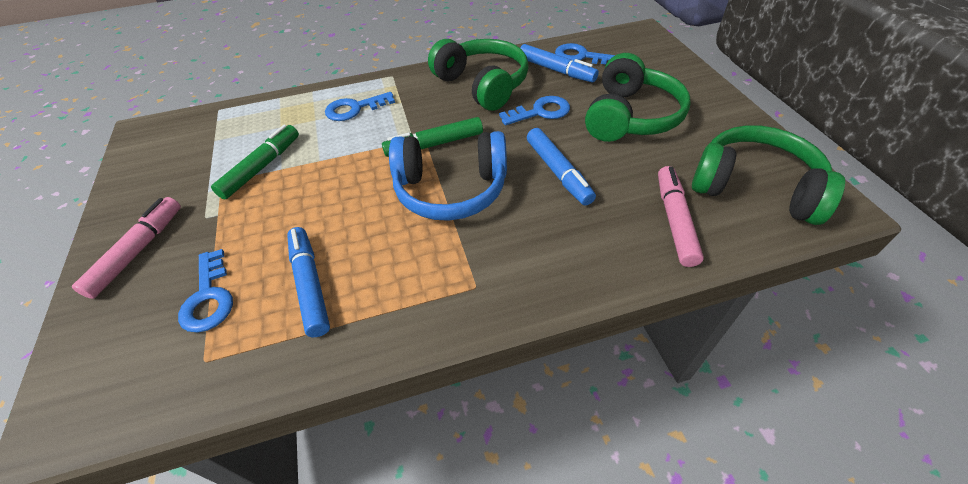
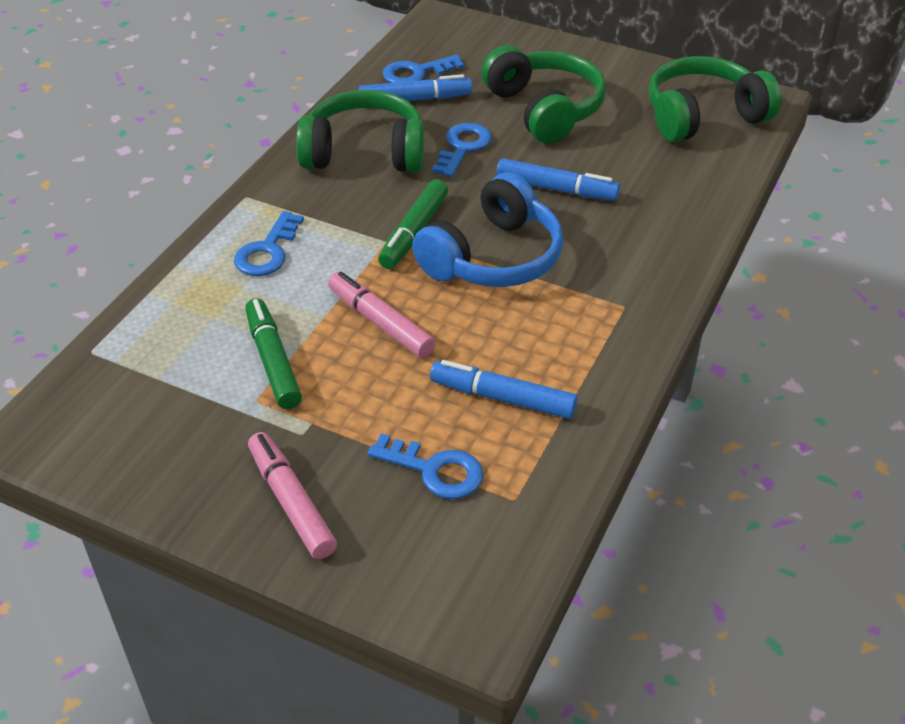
camera: 50 degrees left, 5 degrees down
pink marker [658,166,704,267] -> pink marker moved to [328,272,436,358]

